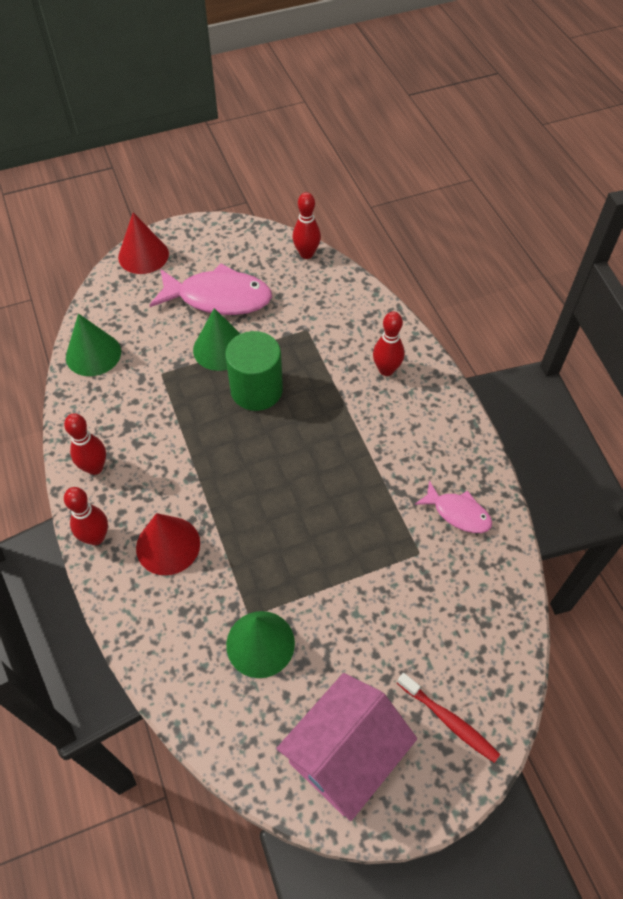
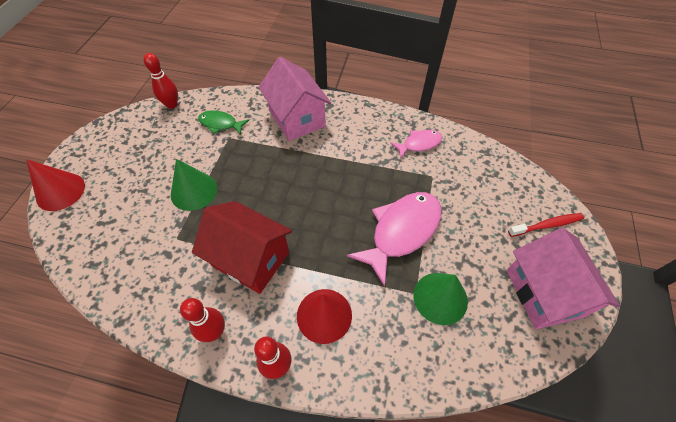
camera: 55 degrees left, 0 degrees up
green cone [66,314,121,376] -> none
pink fish [150,263,272,315] -> pink fish moved to [347,192,442,287]
green cylinder [225,331,283,411] -> none
red bowling pin [373,312,405,376] -> pink house [258,57,331,141]
none -> red house [192,201,292,294]
none -> green fish [198,110,249,135]

